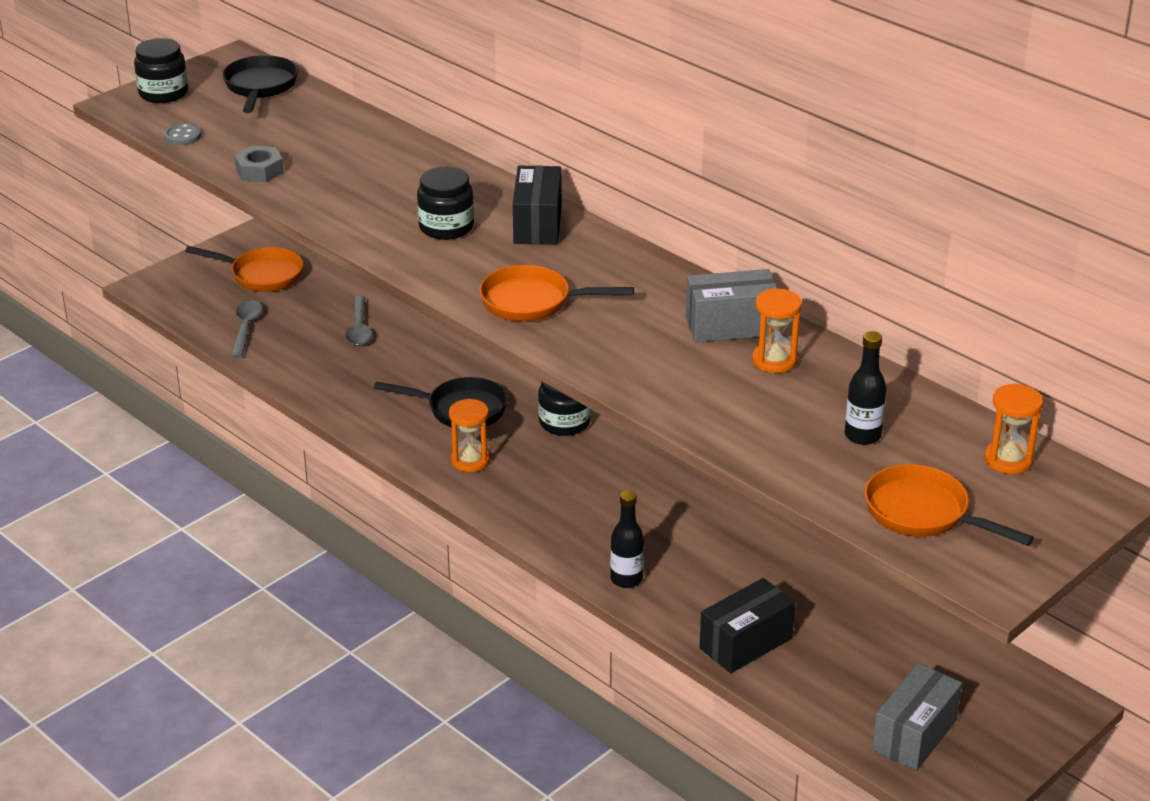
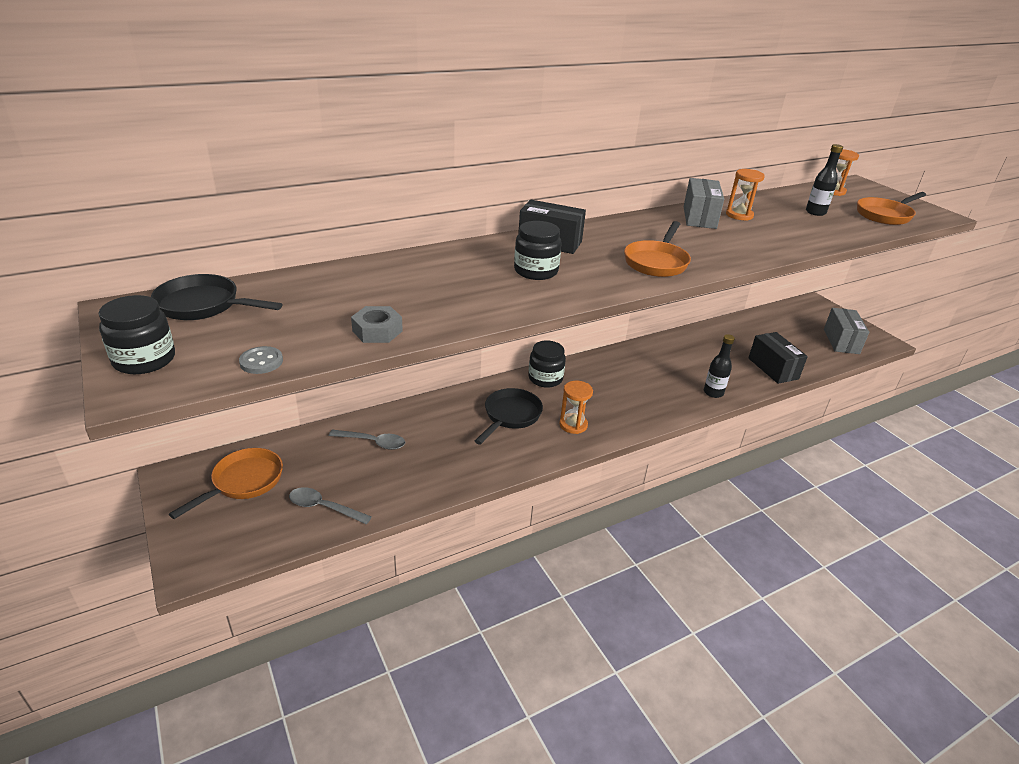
camera: 75 degrees left, 0 degrees up
grey box [872,663,962,771] -> grey box turned 45 degrees clockwise [824,308,869,354]

